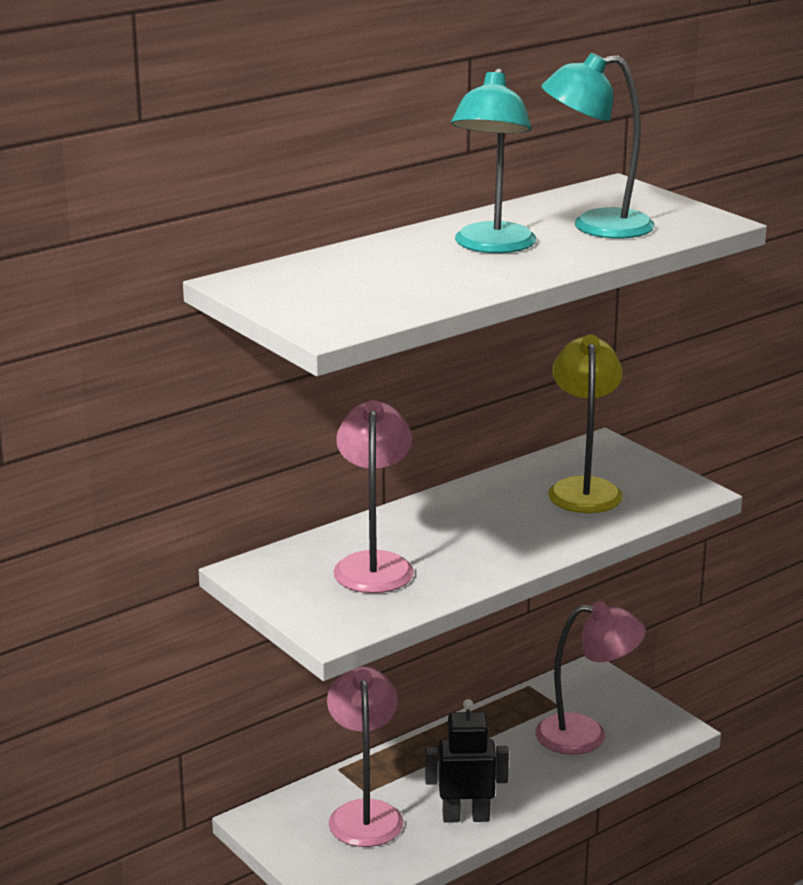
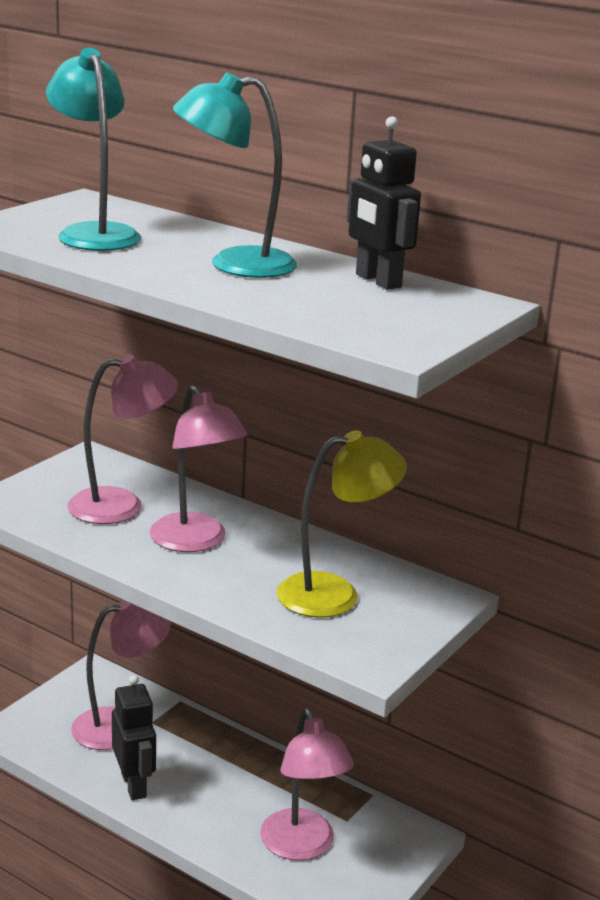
camera: 70 degrees right, 0 degrees up
turquoise lamp [541,53,655,239] -> turquoise lamp moved to [46,48,141,251]
none -> pink lamp [150,385,247,552]
none -> black robot [347,116,421,290]

